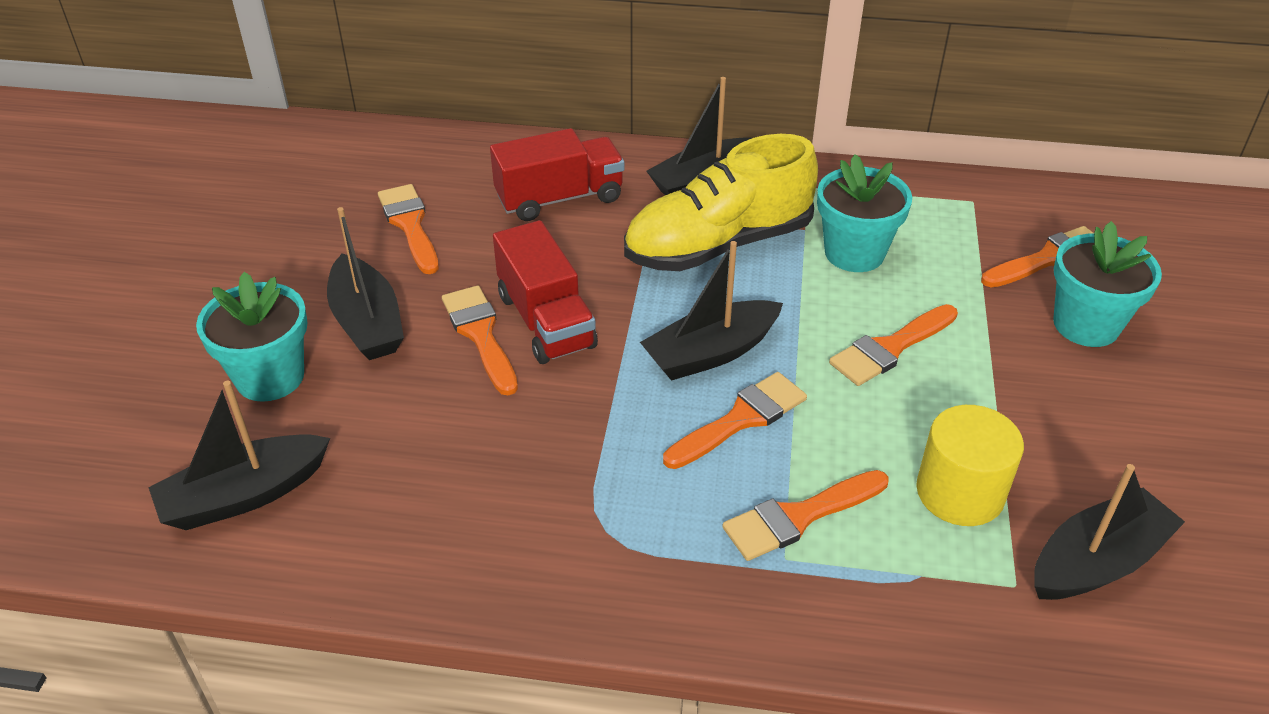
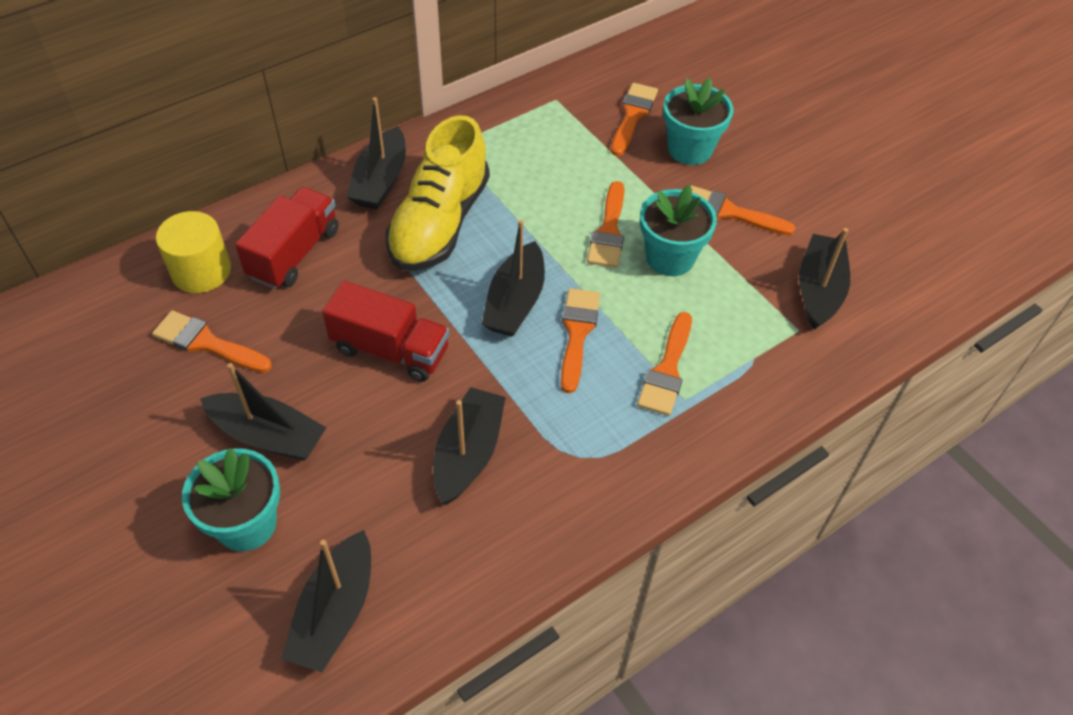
camera: 45 degrees left, 10 degrees up
orange brush [442,285,518,395] -> orange brush moved to [691,185,796,236]
turquoise flower pot [817,154,912,272] -> turquoise flower pot moved to [640,185,717,276]
yellow cylinder [916,405,1024,526] -> yellow cylinder moved to [156,211,231,293]
none -> black boat [433,387,506,504]

